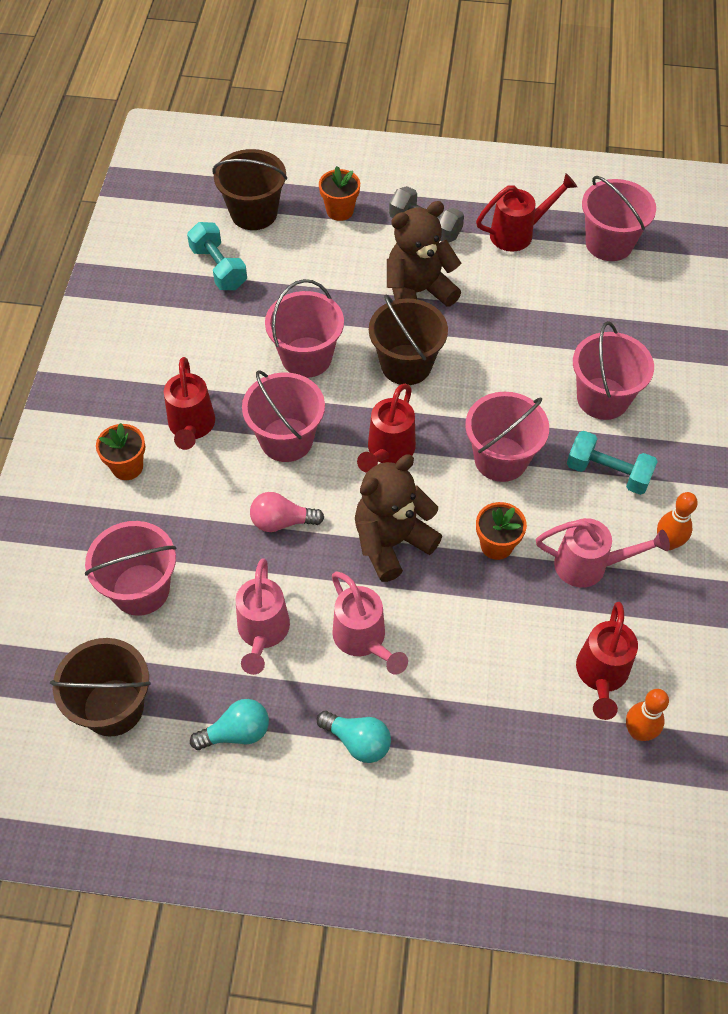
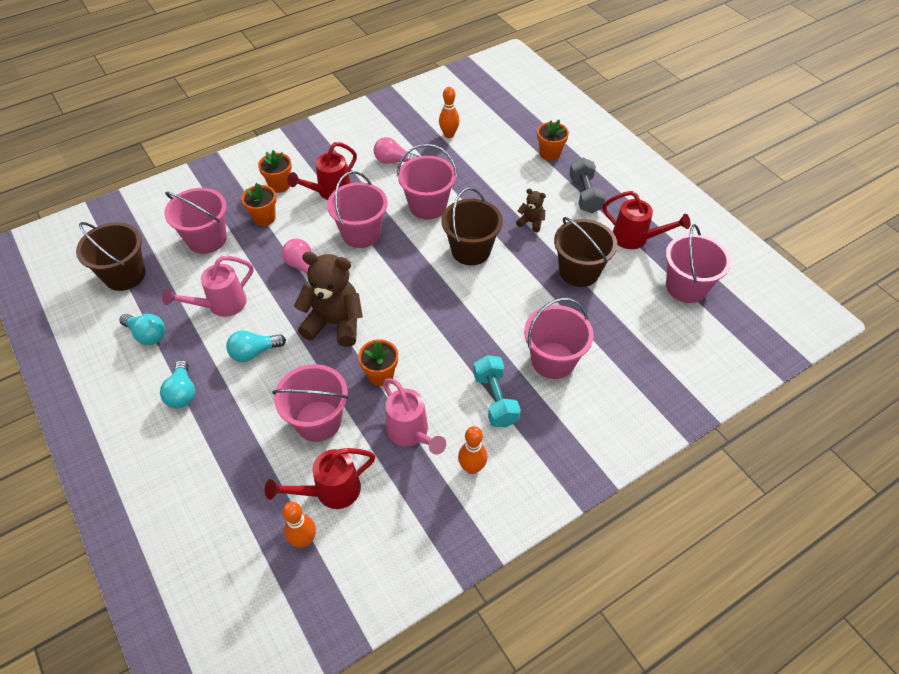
camera: 50 degrees right, 5 degrees down
turquoise dumbbell [187,222,247,290] -> orange bowling pin [439,87,460,138]
brown bucket [212,149,287,230] -> brown bucket moved to [554,217,617,287]
pink watering can [332,571,408,675] -> turquoise light bulb [226,330,286,362]
red watering can [357,384,416,473] -> none
brown teddy bear [387,201,461,306] -> brown teddy bear [516,189,546,232], size x0.48
pink bucket [465,392,549,482] -> pink bucket moved to [272,364,349,442]
none -> orange flower pot [241,183,276,226]
none -> pink light bulb [374,137,419,164]

